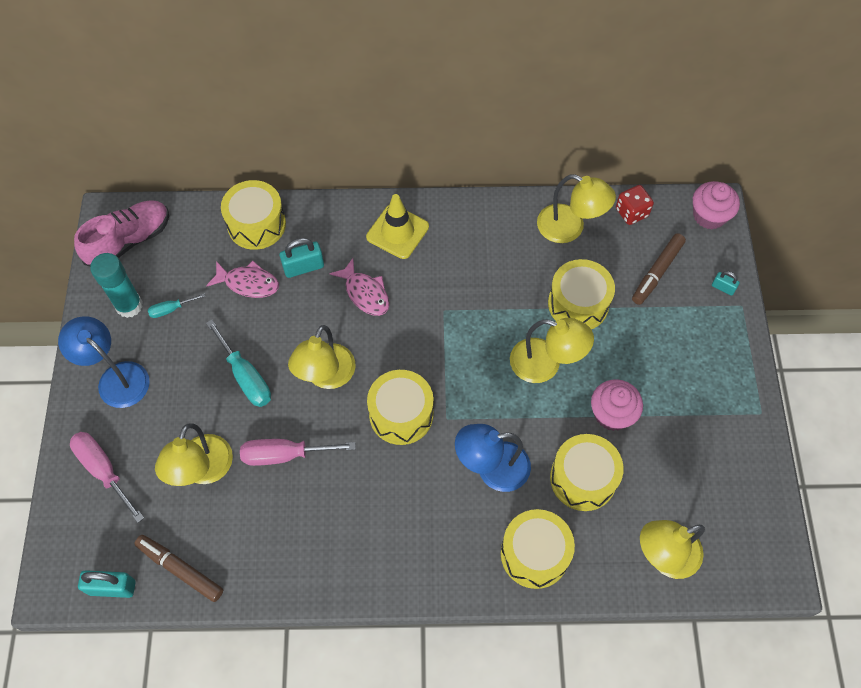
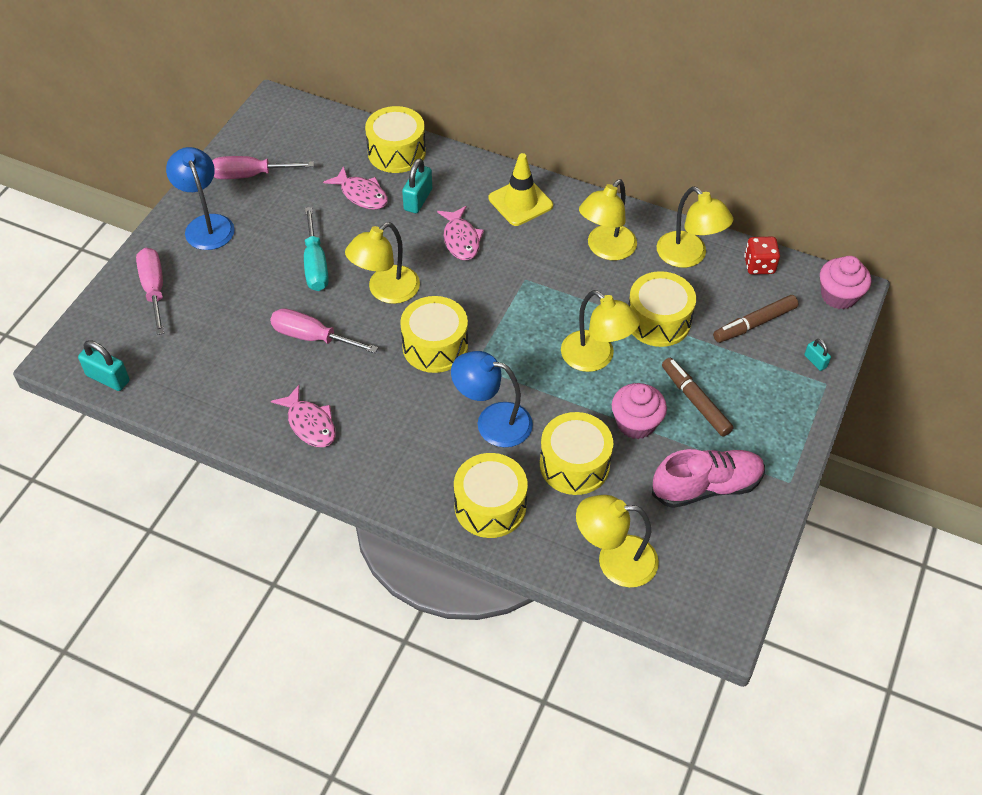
camera: 25 degrees right, 10 degrees down
pink shoe [74,200,169,267] -> pink shoe moved to [652,449,765,508]
turquoise glue stick [90,253,143,318] -> pink screwdriver [212,156,314,179]
brown marker [134,535,223,602] -> brown marker moved to [662,358,733,436]
turquoise screwdriver [148,293,206,318] -> none
yellow lamp [155,423,233,486] -> yellow lamp moved to [579,179,637,260]
turquoise padlock [280,238,324,278] -> turquoise padlock turned 75 degrees counterclockwise [402,158,432,213]
none -> pink fish [271,385,336,447]

